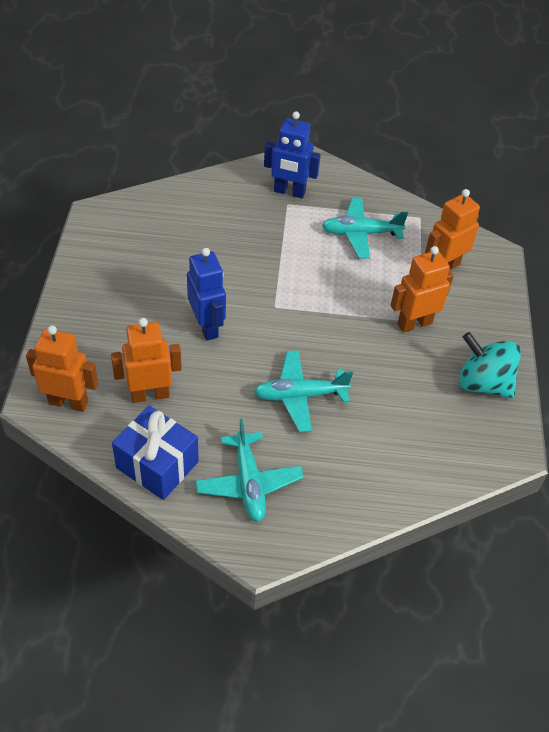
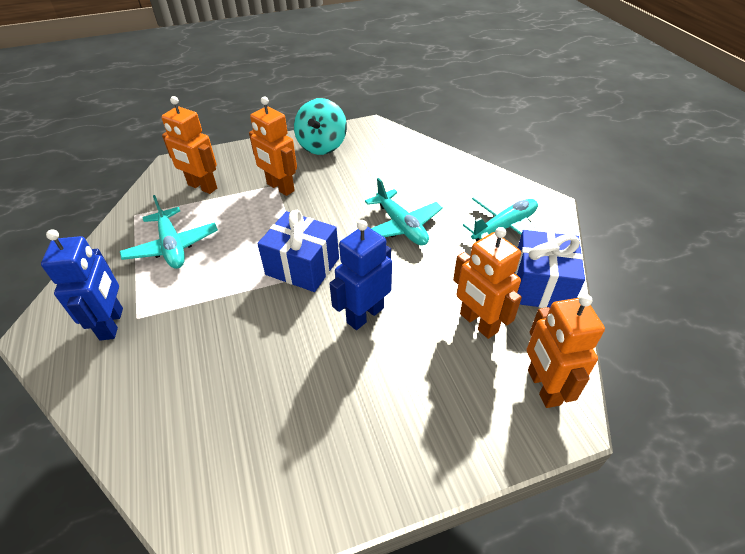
camera: 110 degrees left, 5 degrees down
none -> blue gift [257,210,339,292]

